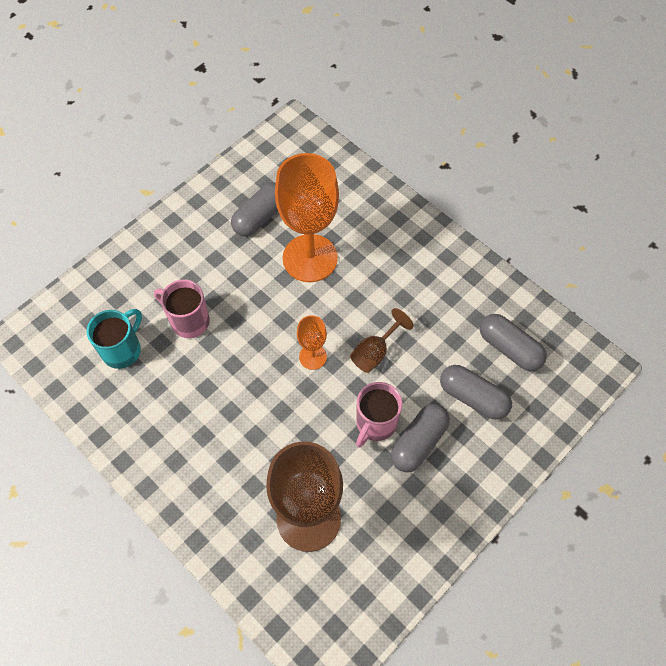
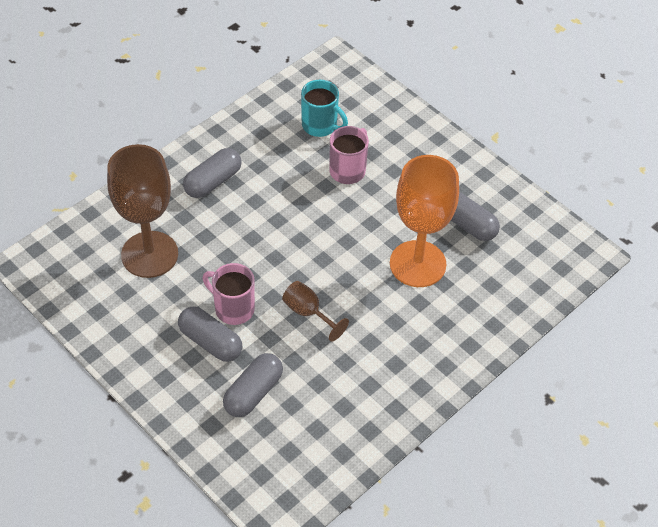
camera: 90 degrees right, 10 degrees down
orange goblet [297,315,327,370] -> none
grey capsule [480,314,547,371] -> grey capsule moved to [183,148,241,198]

